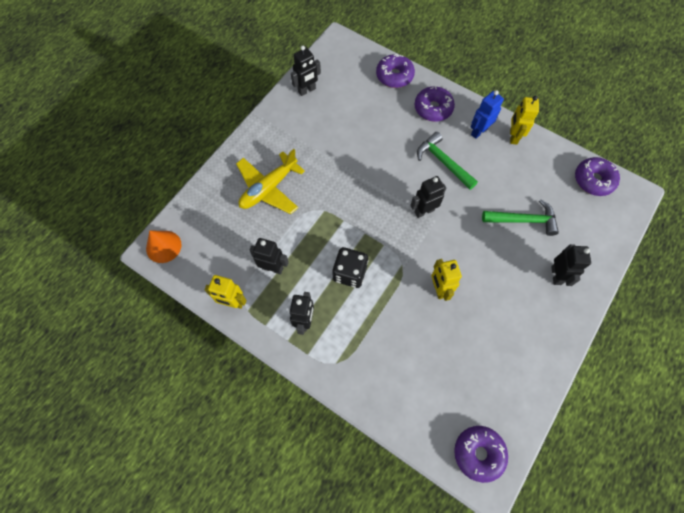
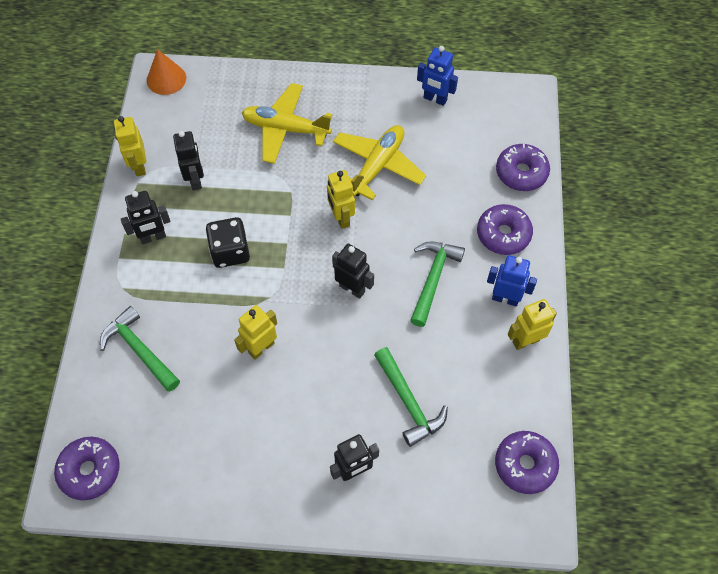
camera: 60 degrees right, 5 degrees down
black robot [291,46,321,96] -> blue robot [417,46,458,106]
none -> green hammer [100,306,180,392]
none -> yellow robot [327,170,355,229]
none -> yellow plane [333,125,426,200]

